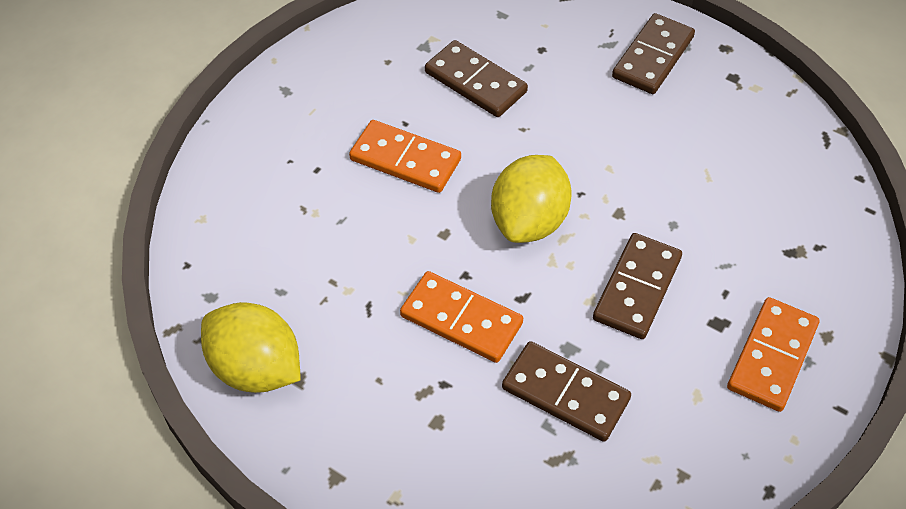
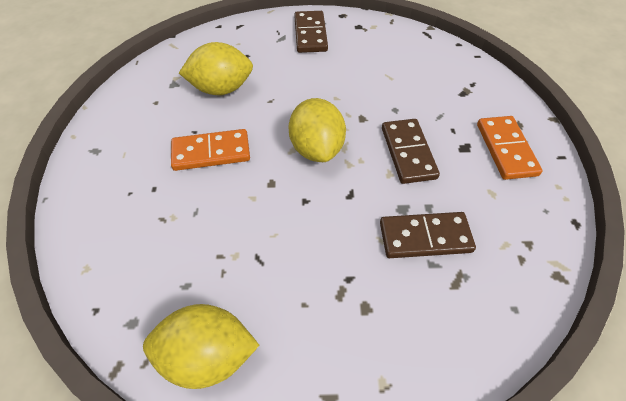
camera: 35 degrees left, 0 degrees up
orange domino [400,271,523,363] -> none
brown domino [425,40,528,117] -> yellow lemon [179,42,253,95]

